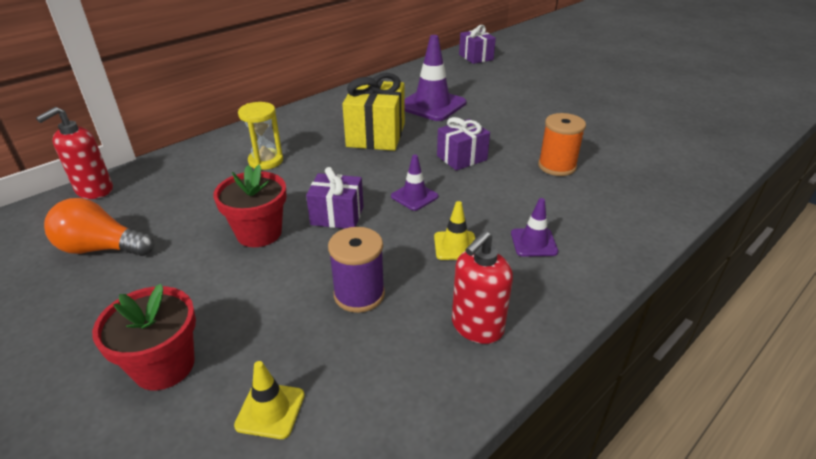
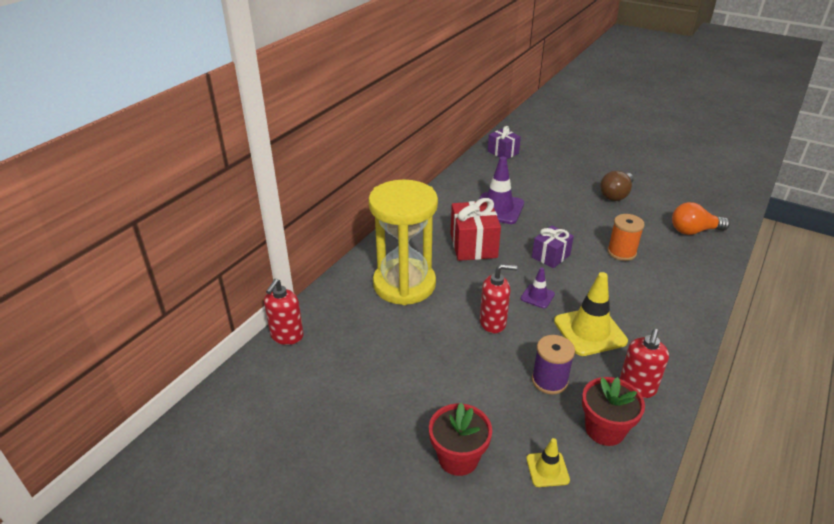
camera: 15 degrees left, 0 degrees up
orange light bulb [44,198,154,256] -> orange light bulb moved to [672,202,730,235]
red flower pot [213,165,287,247] -> red flower pot moved to [582,377,645,446]
yellow hourglass [238,102,283,170] -> yellow hourglass [368,179,438,305], size x2.24
purple gift [306,167,364,229] -> red soap dispenser [480,264,517,333]
yellow gift [342,73,405,151] -> red gift [451,198,501,261]
yellow traffic cone [434,201,475,260] -> yellow traffic cone [554,272,628,356], size x1.92
purple traffic cone [511,198,558,257] -> none
none -> brown light bulb [600,171,634,201]

